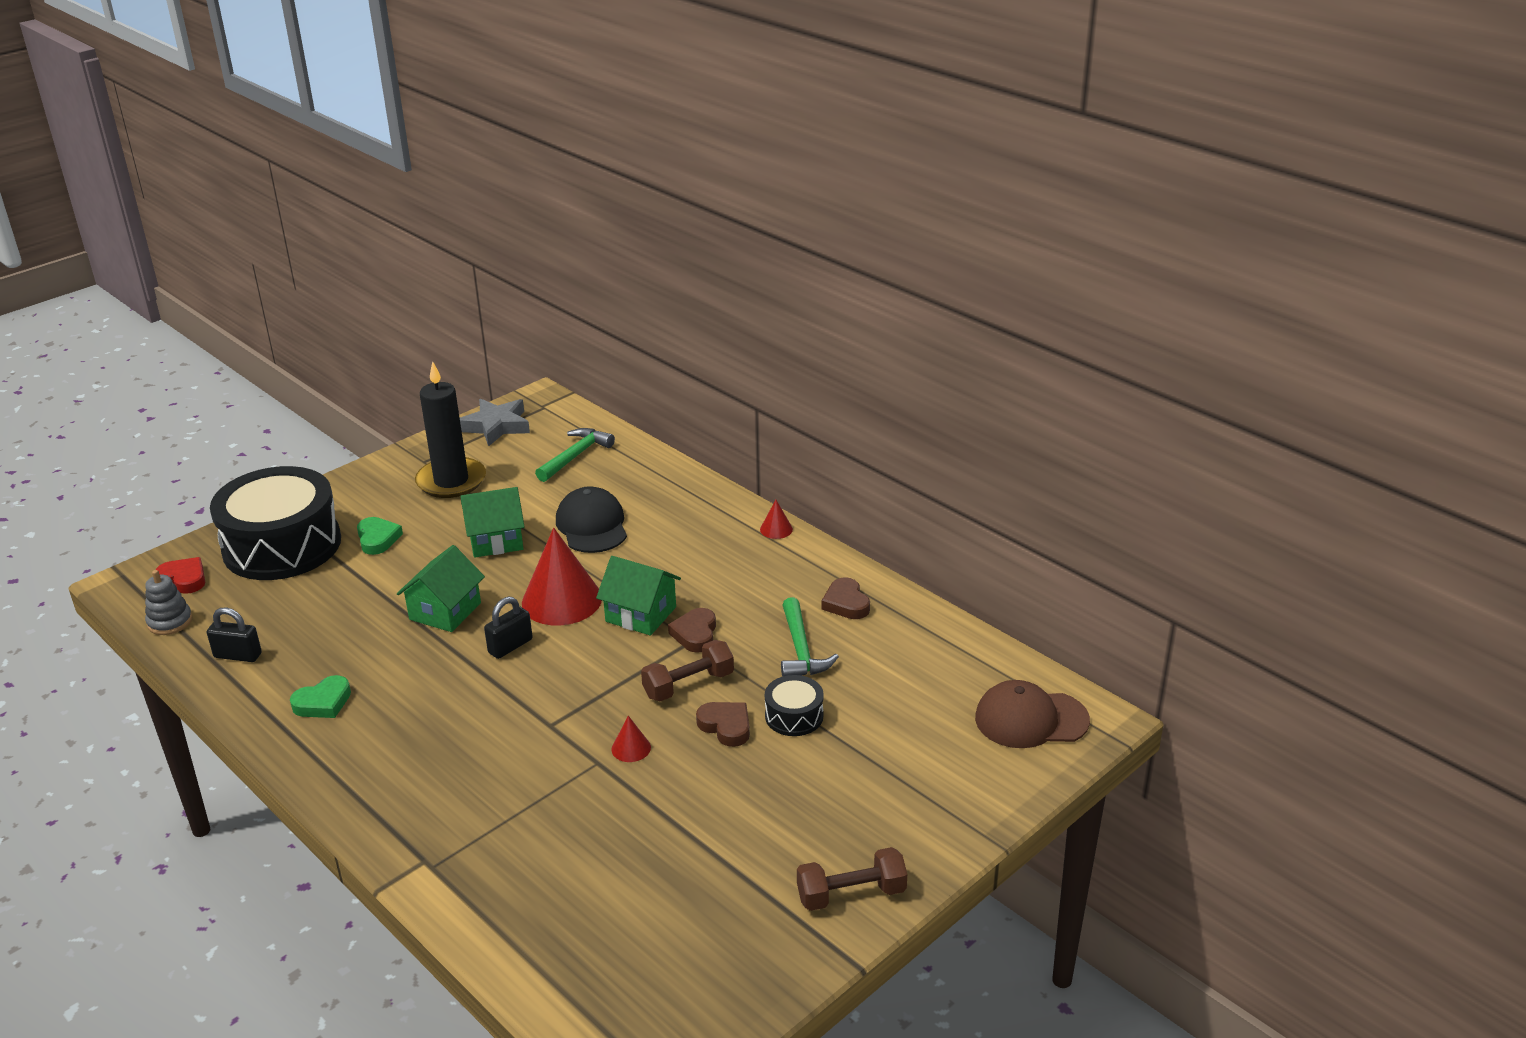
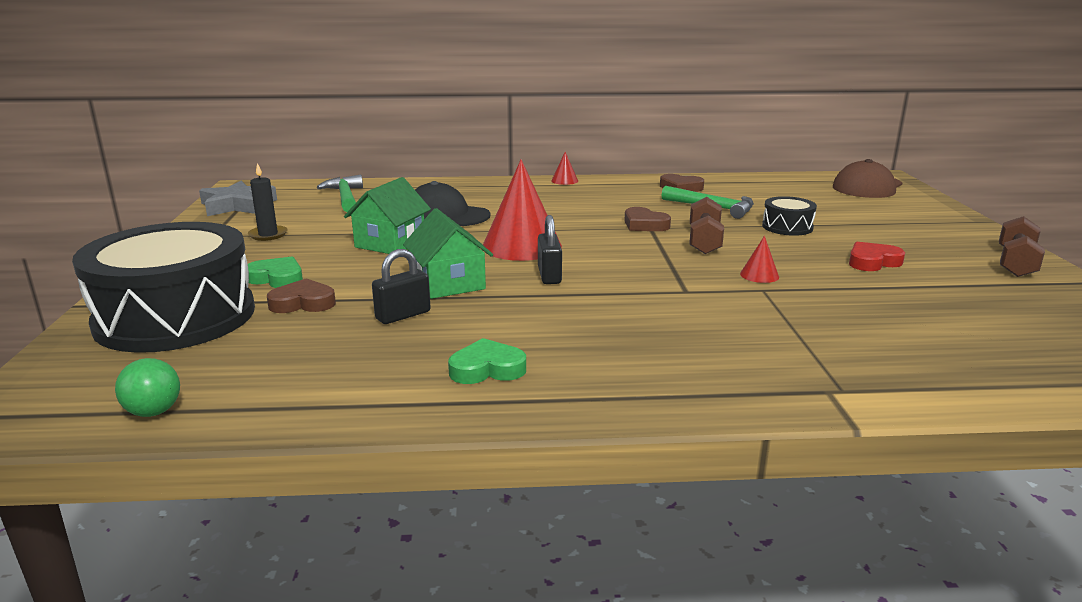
camera: 50 degrees left, 10 degrees down
grey stacking toy [145,570,193,635] -> green ball [115,358,180,417]
red heart [155,557,205,594] -> red heart moved to [849,242,905,271]
black padlock [207,607,262,662] -> black padlock moved to [372,249,431,324]
green heart [290,675,351,718] -> green heart turned 105 degrees counterclockwise [448,338,526,384]
black candle [415,362,486,498] -> black candle [248,163,288,241], size x0.50
green house [596,556,681,636] -> none
brown heart [696,702,750,747] -> brown heart moved to [267,278,336,313]

